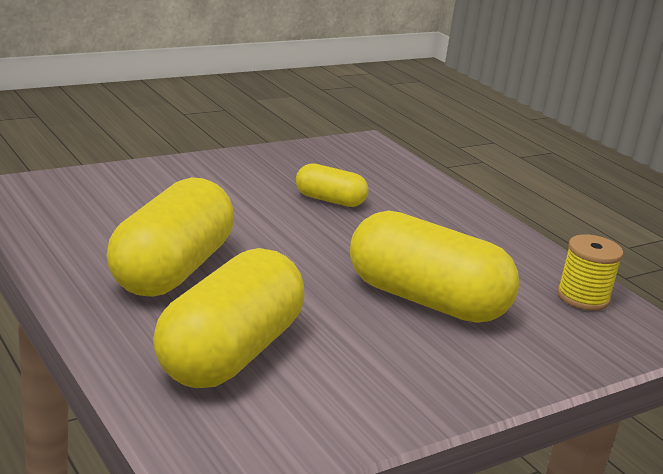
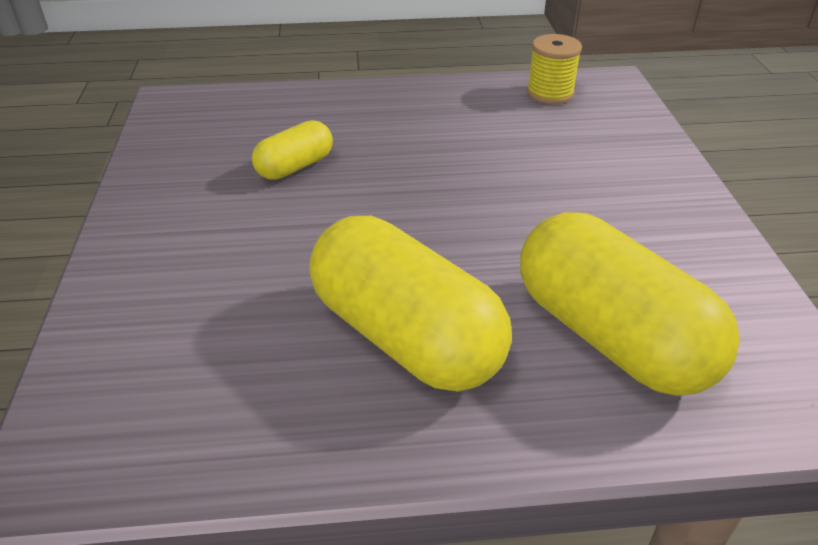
camera: 60 degrees left, 15 degrees up
yellow capsule [350,211,519,323] -> none

